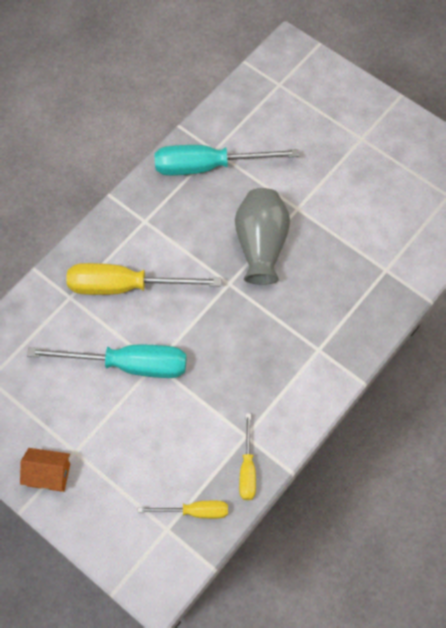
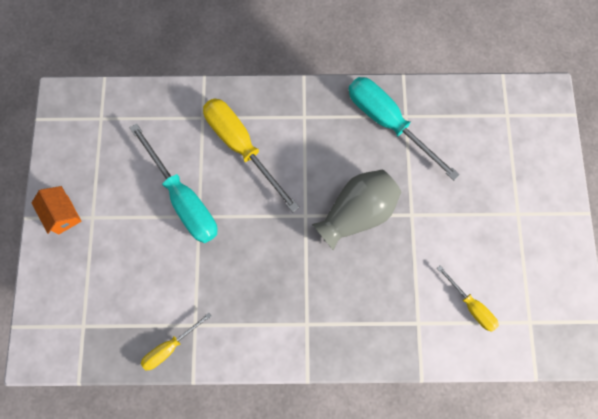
camera: 50 degrees right, 10 degrees up
yellow screwdriver [138,501,228,519] -> yellow screwdriver moved to [437,266,499,332]

